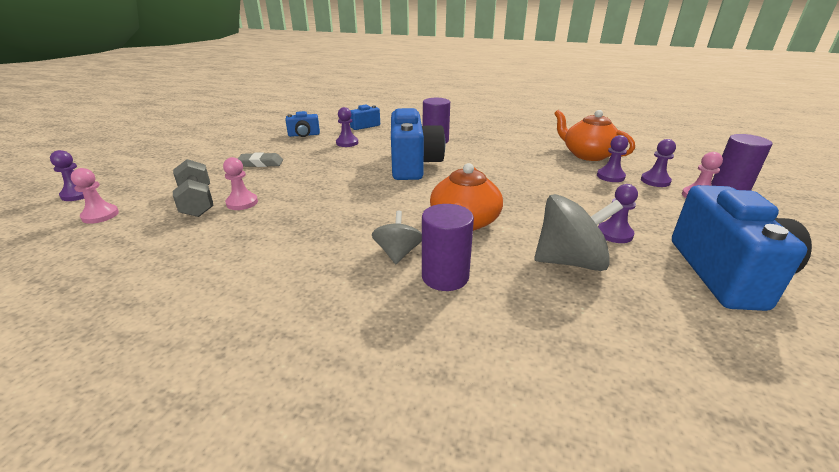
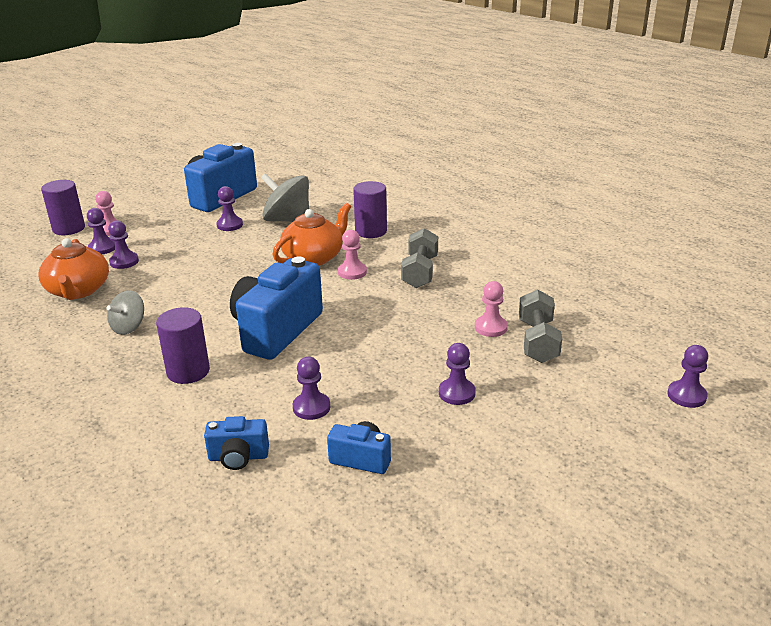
camera: 150 degrees left, 0 degrees up
pink pawn [71,168,119,224] -> pink pawn moved to [338,230,367,280]
grey eraser [238,152,283,167] -> purple pawn [439,343,476,405]
grey spinning top [372,211,422,264] -> grey spinning top moved to [107,290,144,335]
none -> grey dumbbell [401,228,438,288]

